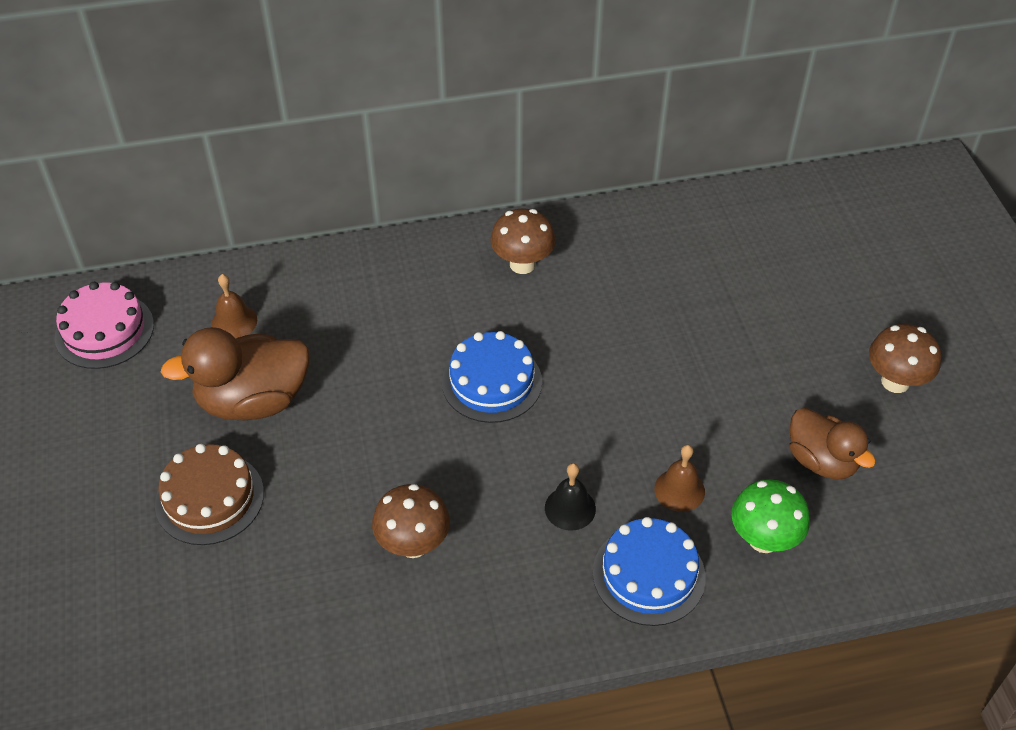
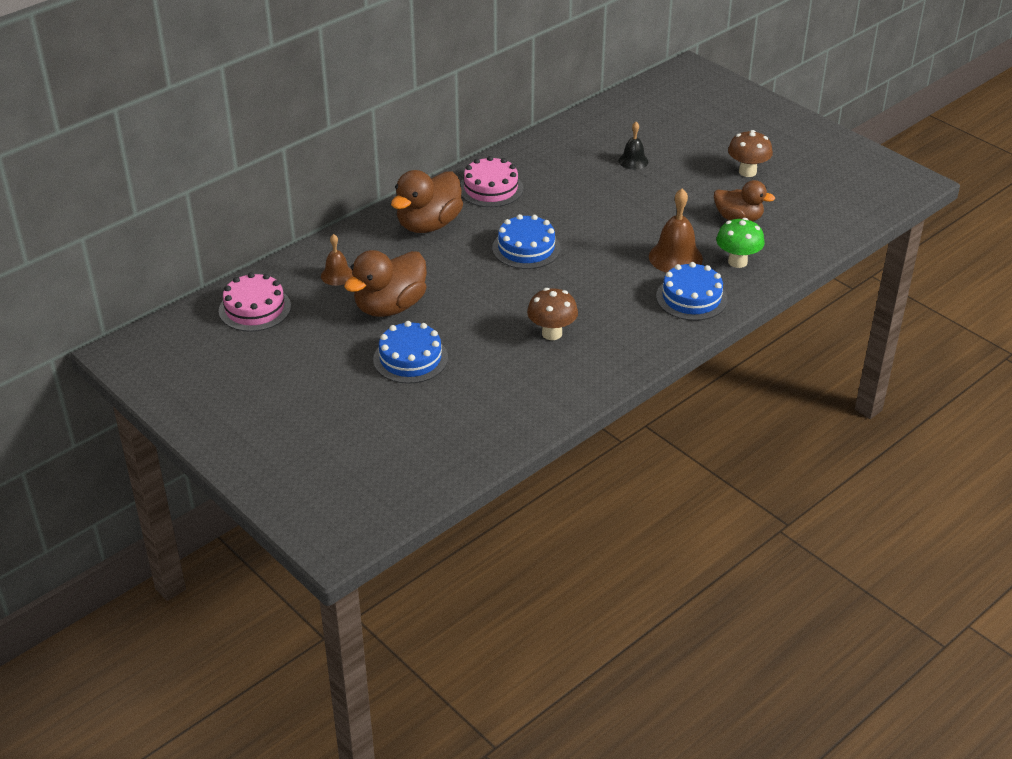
camera: 30 degrees left, 10 degrees down
brown cake [155,444,264,545] -> blue cake [373,321,448,384]
brown mushroom [490,209,556,274] -> pink cake [460,156,524,207]
black bell [545,463,596,531] -> black bell moved to [618,122,648,170]
brown bell [654,445,705,512] -> brown bell [649,189,703,273], size x1.66
none -> brown duck [391,170,463,233]

